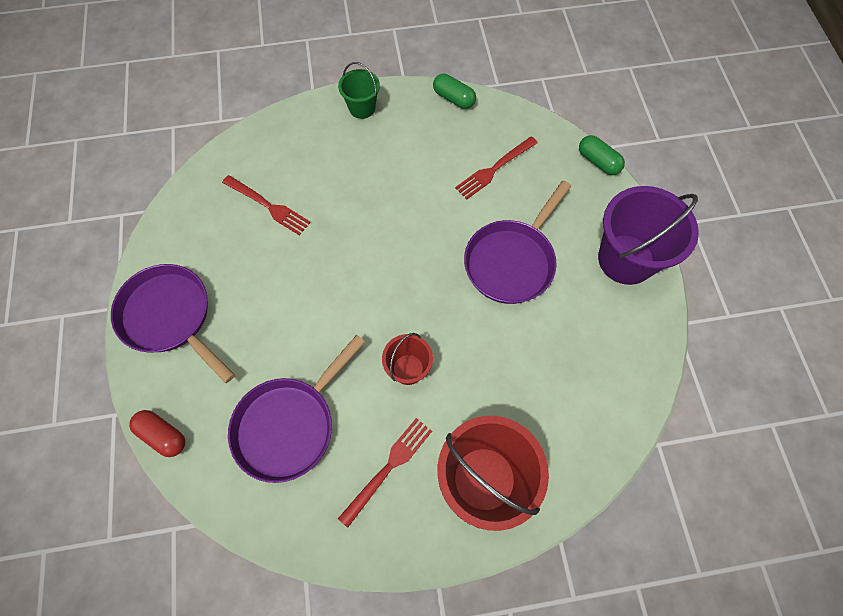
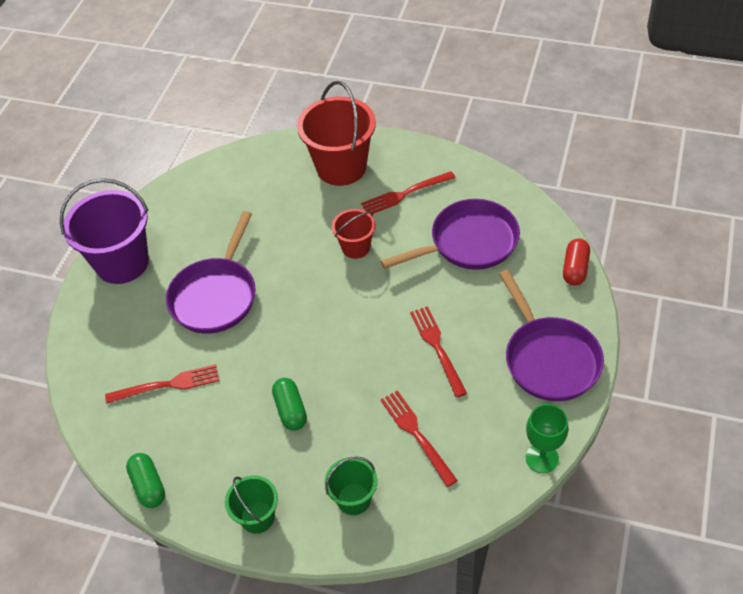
camera: 150 degrees left, 15 degrees down
red capsule [129,410,185,457] -> red capsule turned 45 degrees clockwise [563,238,590,286]
purple pan [464,180,571,304] -> purple pan turned 135 degrees clockwise [166,211,256,334]
green capsule [579,135,625,175] -> green capsule moved to [272,378,307,431]
none -> green bucket [325,457,377,515]
none -> red fork [410,306,467,398]
none -> green goblet [526,404,568,473]

